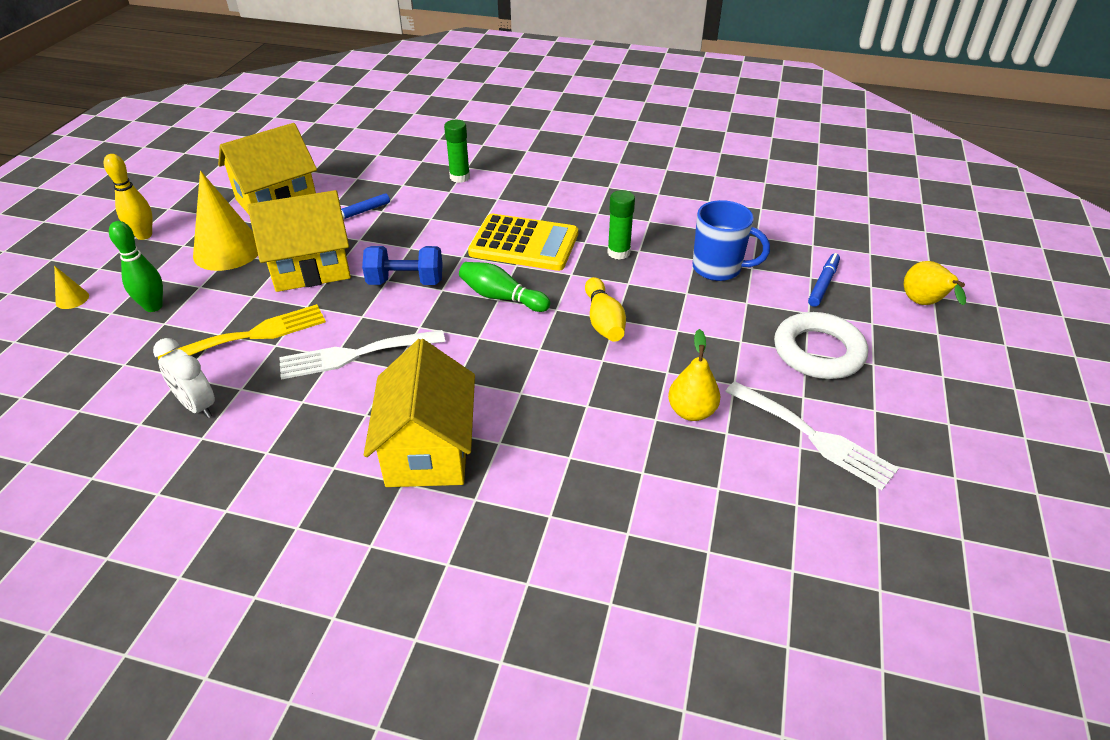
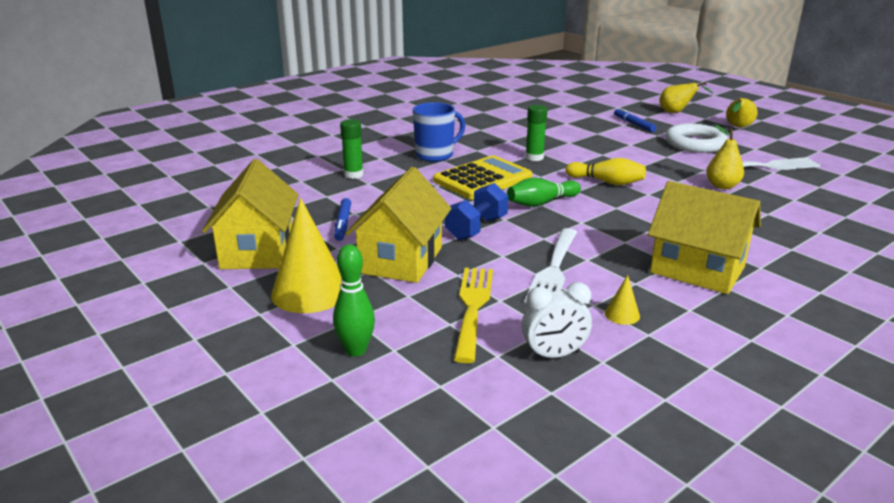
camera: 55 degrees left, 15 degrees down
yellow cone [54,266,89,309] -> yellow cone moved to [605,275,640,325]
yellow bowling pin [104,154,153,240] -> none
blue mug [692,200,770,281] -> blue mug moved to [413,102,465,162]
none -> yellow pear [726,98,758,127]

